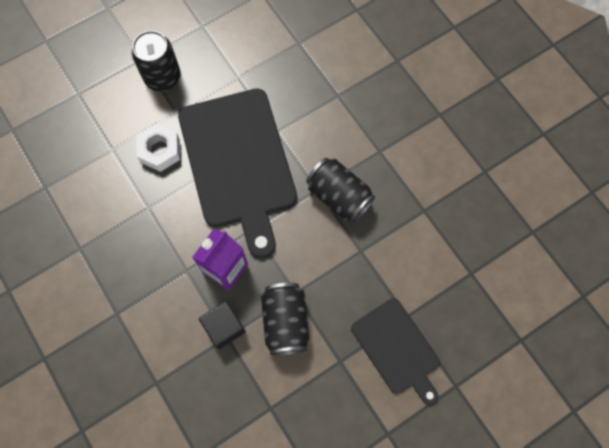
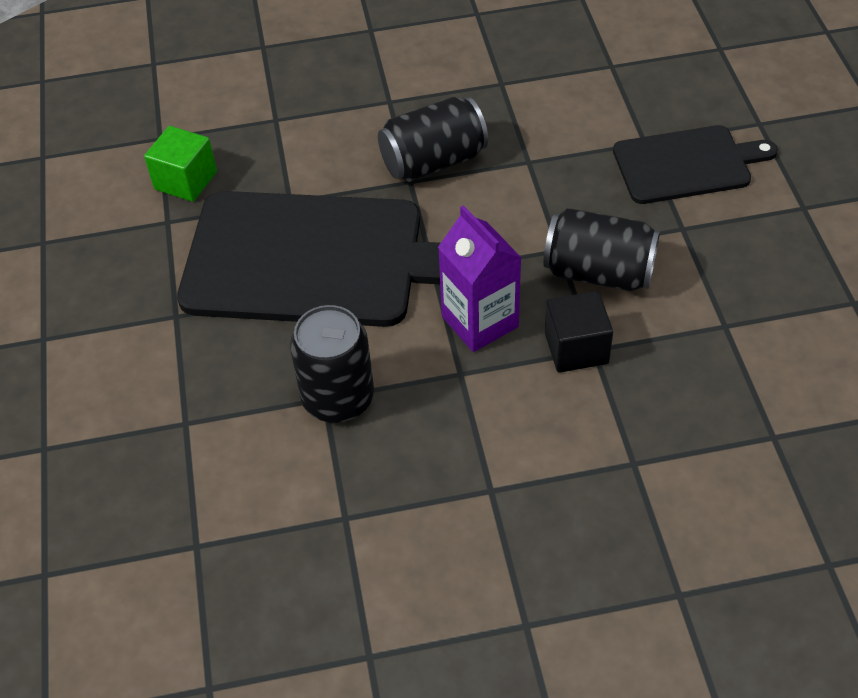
camera: 65 degrees left, 20 degrees down
black can [132,31,181,91] -> black can moved to [290,305,374,423]
white nut [137,123,180,172] -> none
none -> green cube [144,126,217,202]

